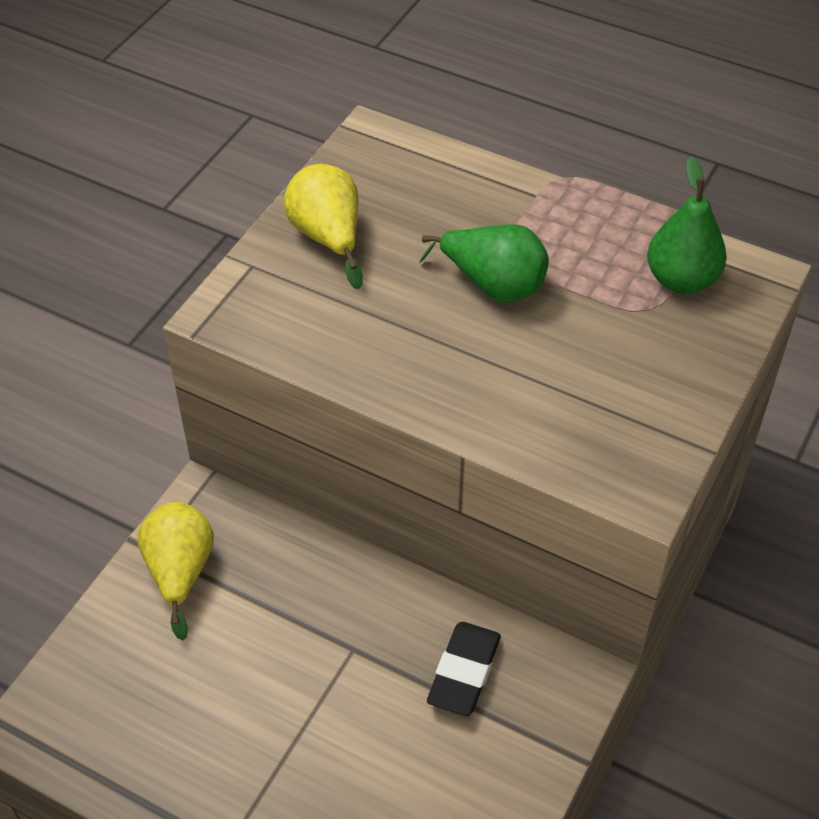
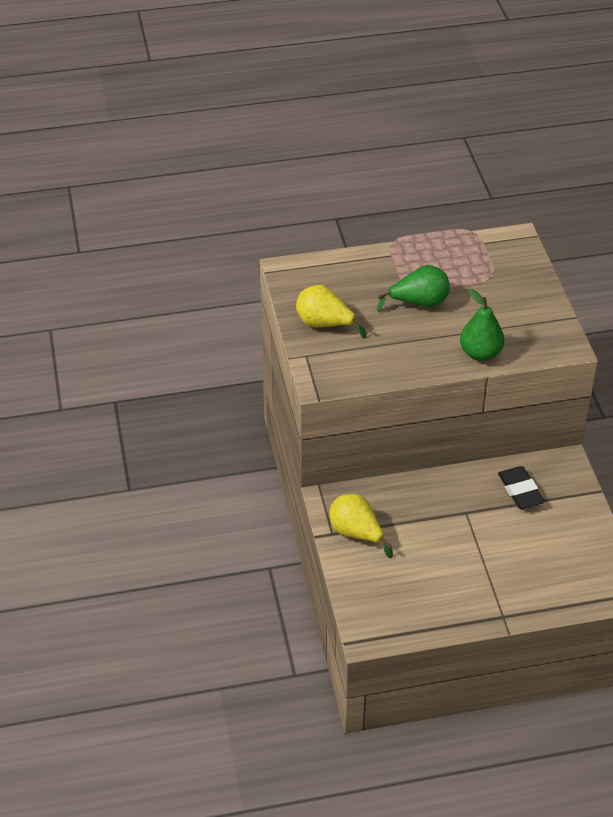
camera: 40 degrees left, 5 degrees down
green pear [647,156,727,294] -> green pear moved to [460,289,504,361]

